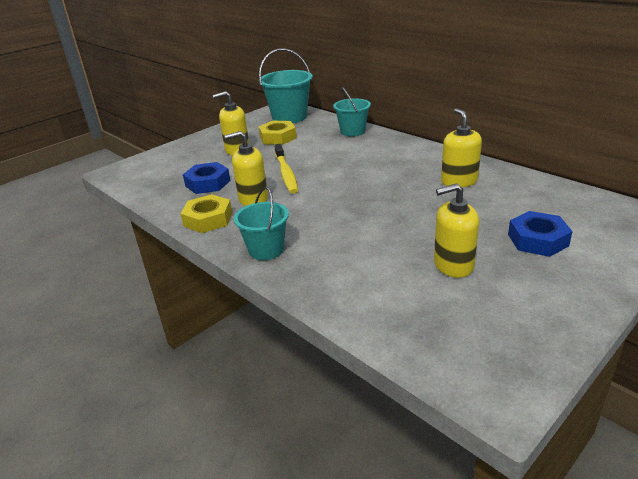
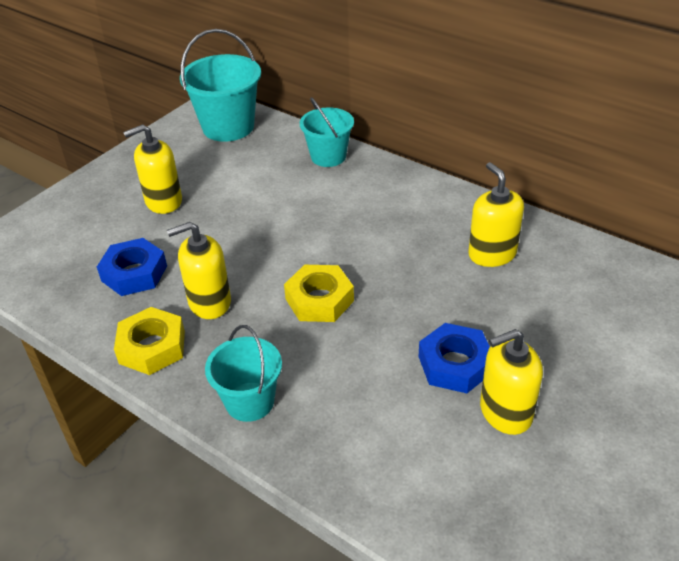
camera: 10 degrees left, 10 degrees up
yellow nut [258,121,297,145] -> yellow nut moved to [284,265,354,322]
yellow toothbrush [274,144,298,194] -> none
blue nut [508,211,573,257] -> blue nut moved to [418,323,490,393]

